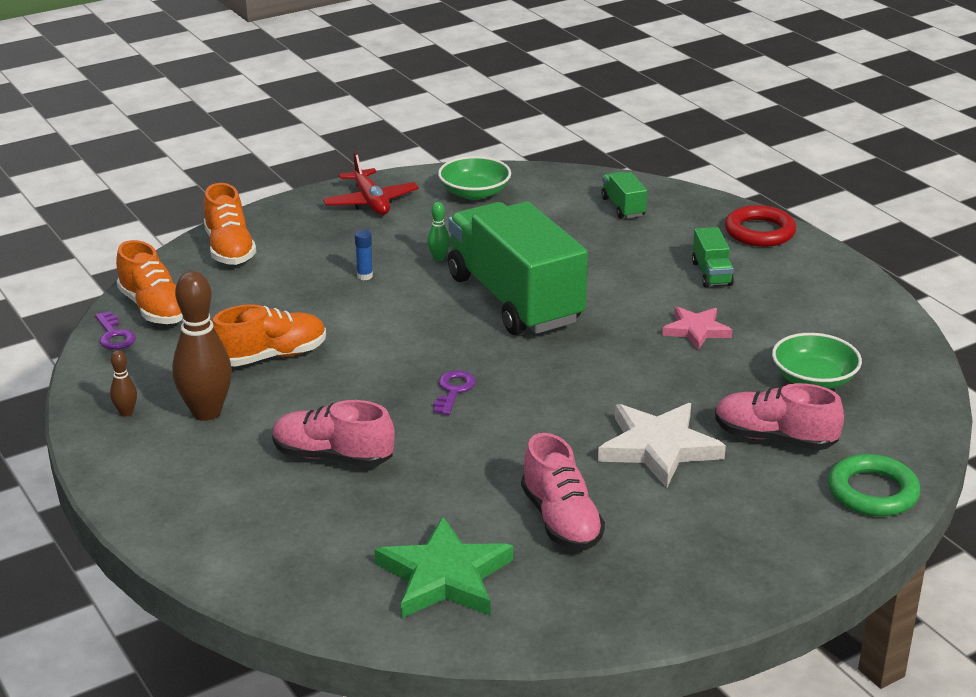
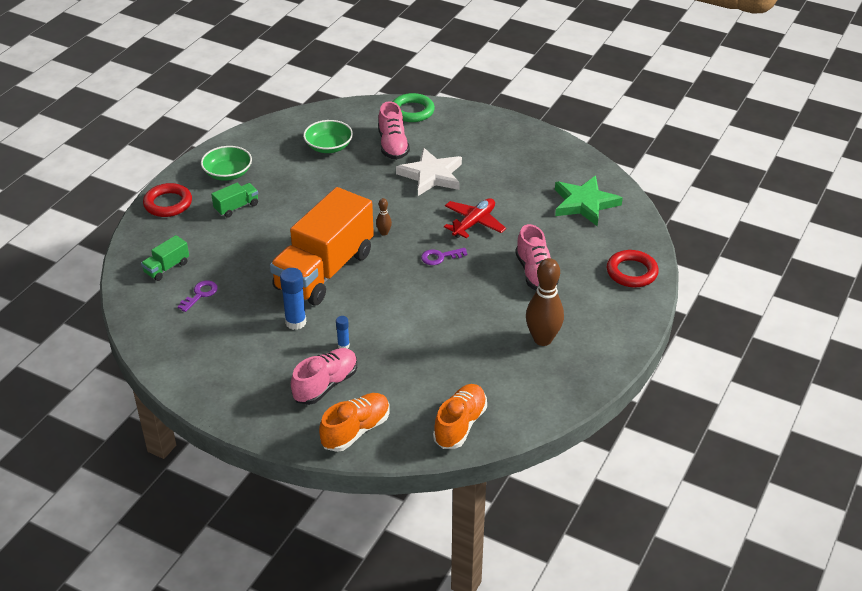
camera: 120 degrees left, 10 degrees up
purple key [95,311,136,350] -> purple key moved to [178,281,218,312]
brown bowling pin [110,350,137,417] -> brown bowling pin moved to [376,198,392,236]
orange shoe [212,304,326,367] -> none
red plane [323,152,419,215] -> red plane moved to [444,198,506,238]
green bowling pin [427,202,450,261] -> blue glue stick [280,268,306,330]
green bowl [438,156,511,200] -> green bowl moved to [201,146,252,181]
green truck [448,201,588,335] -> orange truck [270,187,374,305]
pink shoe [521,433,605,550] -> pink shoe moved to [291,348,357,405]
pink star [662,307,733,350] -> none
none -> red ring [607,250,659,287]

